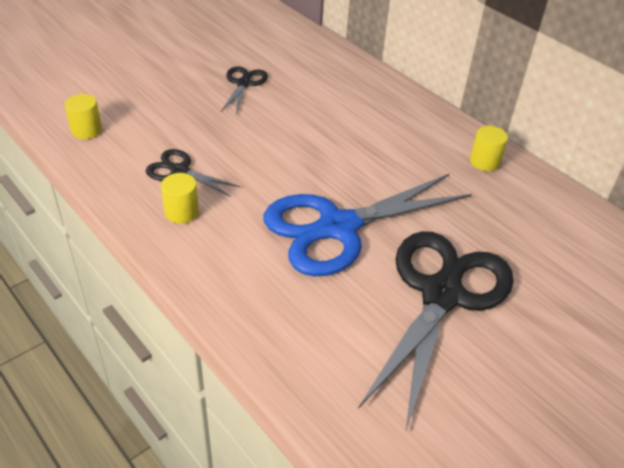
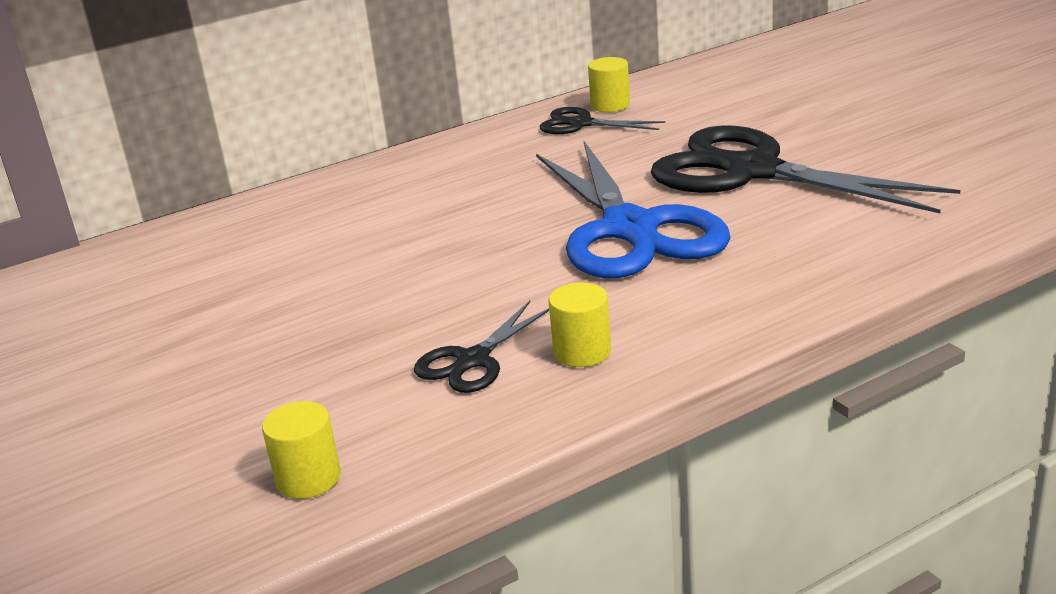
camera: 75 degrees left, 15 degrees down
black scissors [221,67,268,115] -> black scissors moved to [540,107,665,134]
yellow cylinder [470,126,508,171] -> yellow cylinder moved to [588,57,630,112]

